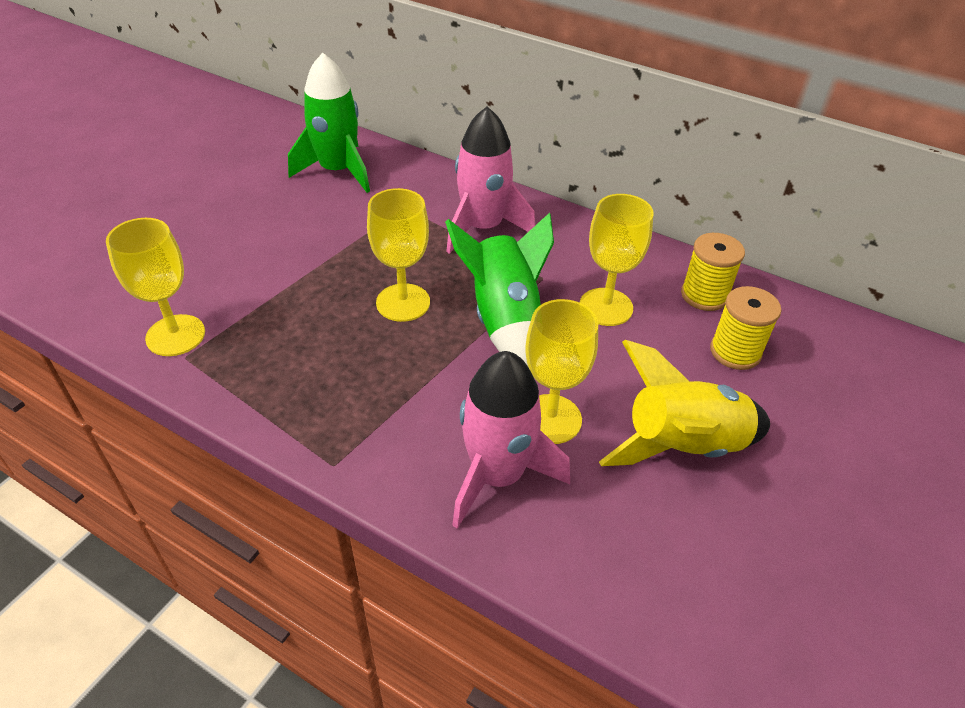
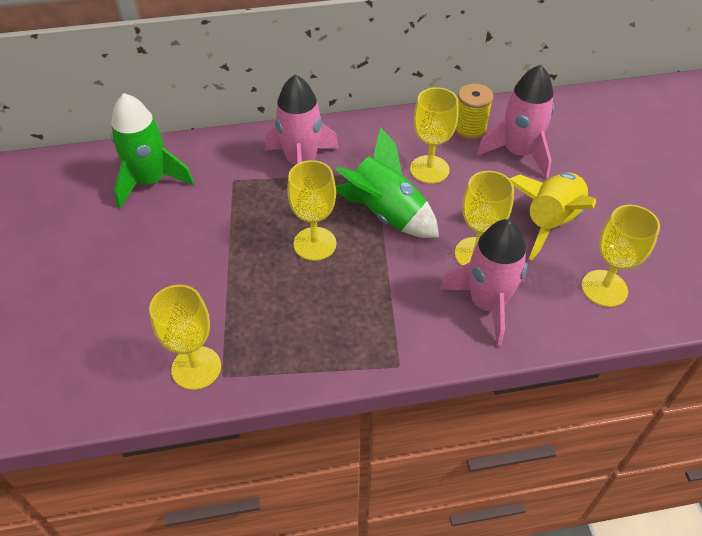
camera: 40 degrees left, 5 degrees up
yellow spool [710,286,782,370] -> pink rocket [477,64,554,179]
none -> yellow goblet [582,205,660,307]

